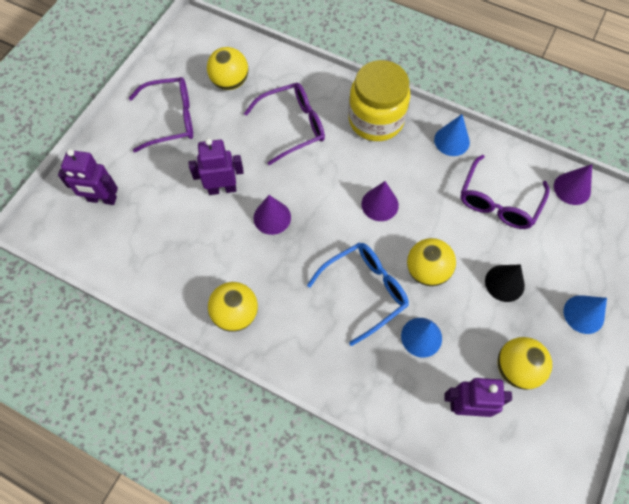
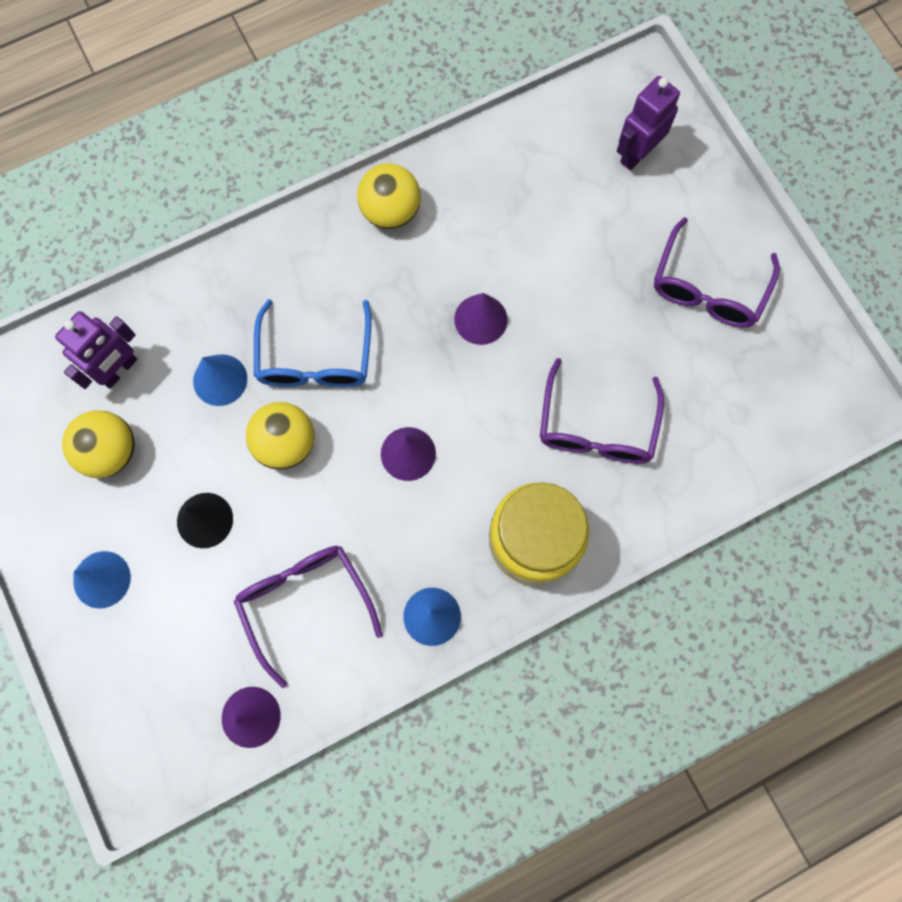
camera: 125 degrees right, 10 degrees up
purple robot [189,138,244,195] -> none
yellow ball [207,47,249,90] -> none

